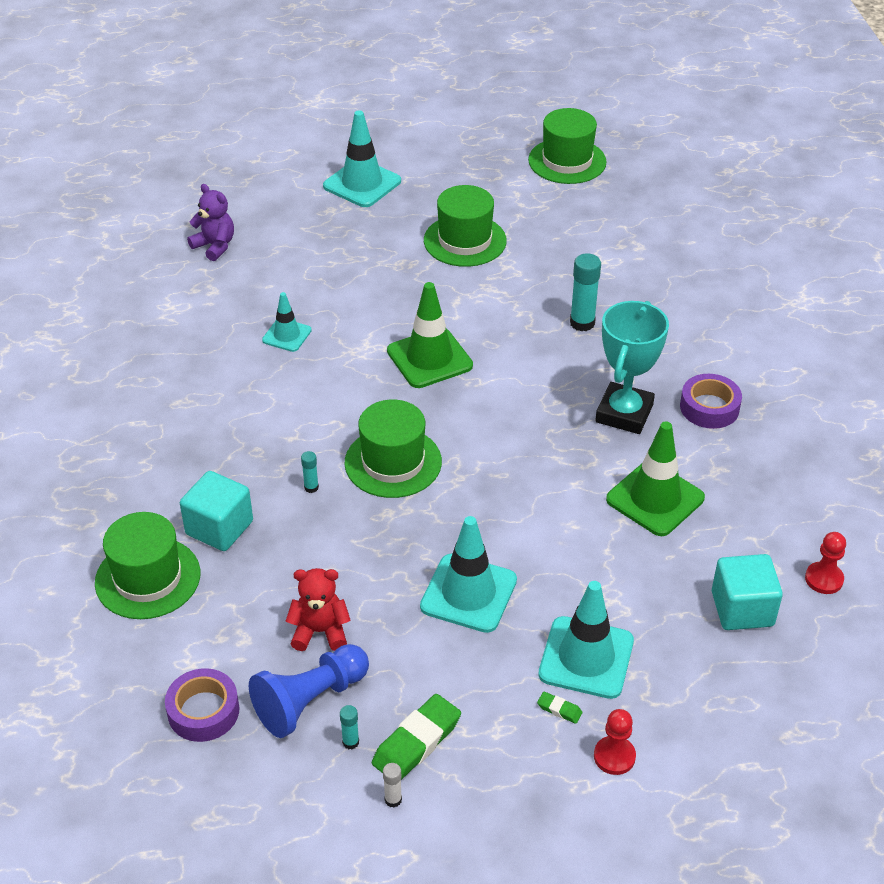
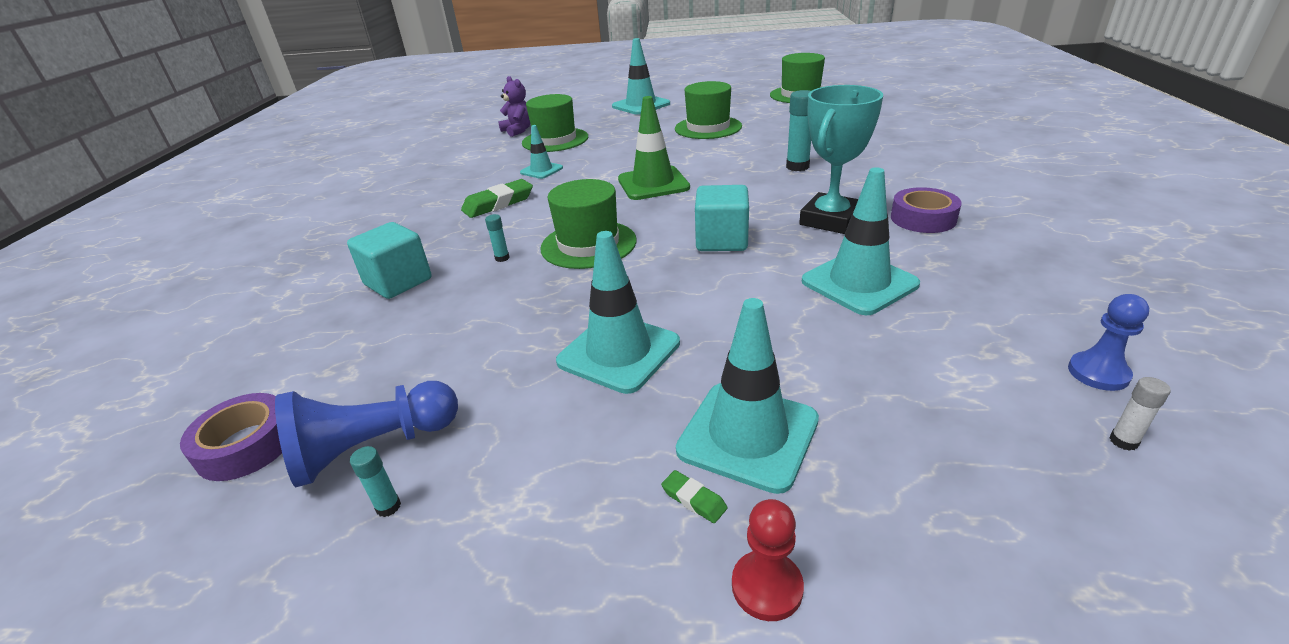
camera: 15 degrees right, 10 degrees down
green hat [95,512,200,619] -> green hat moved to [522,94,588,152]
red teddy bear [286,568,351,651] -> none
green eraser [372,694,461,780] -> green eraser moved to [461,179,533,218]
white glue stick [383,763,402,808] -> white glue stick moved to [1109,377,1171,451]
green traffic cone [606,422,705,536] -> turquoise traffic cone [802,168,920,315]
turquoise cube [712,554,783,630] -> turquoise cube moved to [695,185,749,251]
red pawn [805,532,846,594] -> blue pawn [1068,294,1149,391]

